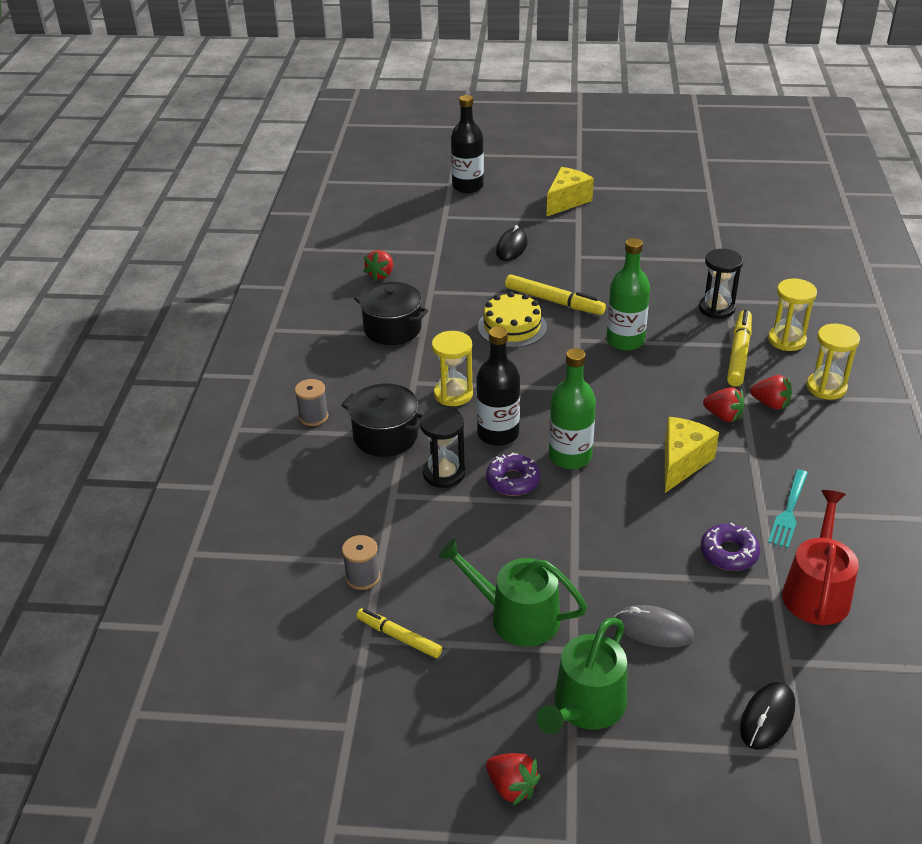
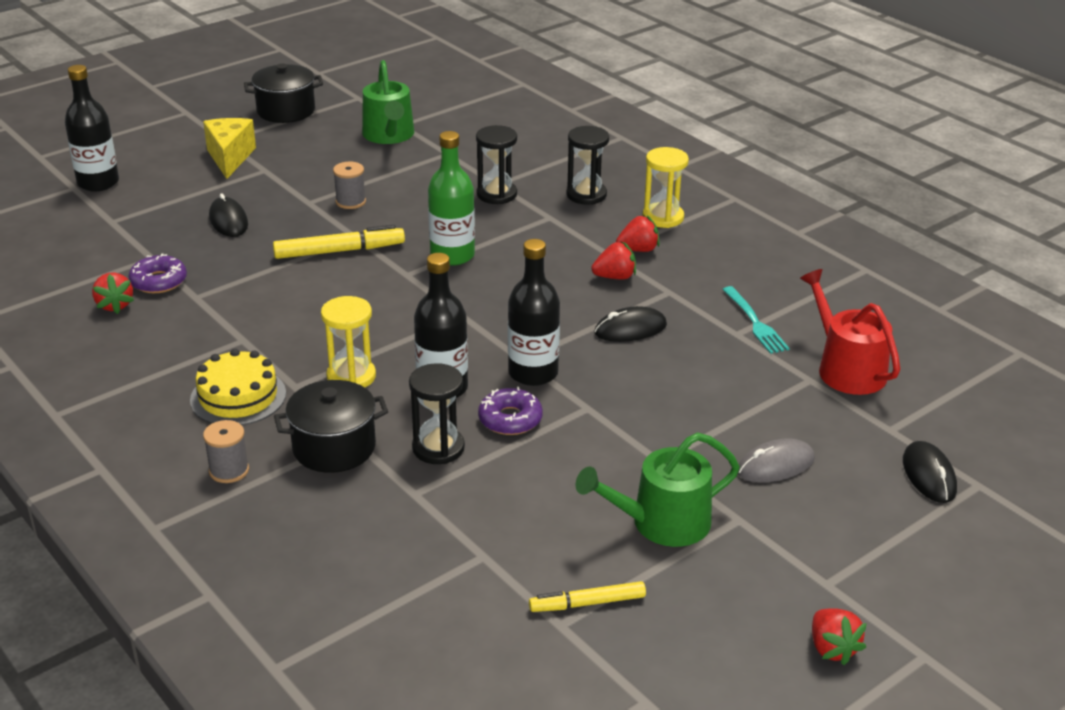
camera: 45 degrees left, 5 degrees down
grey spool [342,535,380,590] -> grey spool moved to [333,162,366,209]
black pot [354,282,428,345] -> black pot moved to [244,63,323,123]
yellow cake [478,292,547,348] -> yellow cake moved to [190,349,286,425]
red strawberry [486,753,541,806] -> red strawberry turned 75 degrees clockwise [812,608,867,665]
green watering can [536,618,627,734] -> green watering can moved to [362,60,414,144]
green bottle [549,348,596,469] -> black bottle [508,239,560,386]
yellow cheese [665,417,719,493] -> black mouse [594,306,667,342]
purple donut [701,522,760,571] -> purple donut moved to [129,254,187,293]
yellow marker [727,310,752,387] -> none
yellow hourglass [768,279,817,351] -> black hourglass [567,126,609,205]

